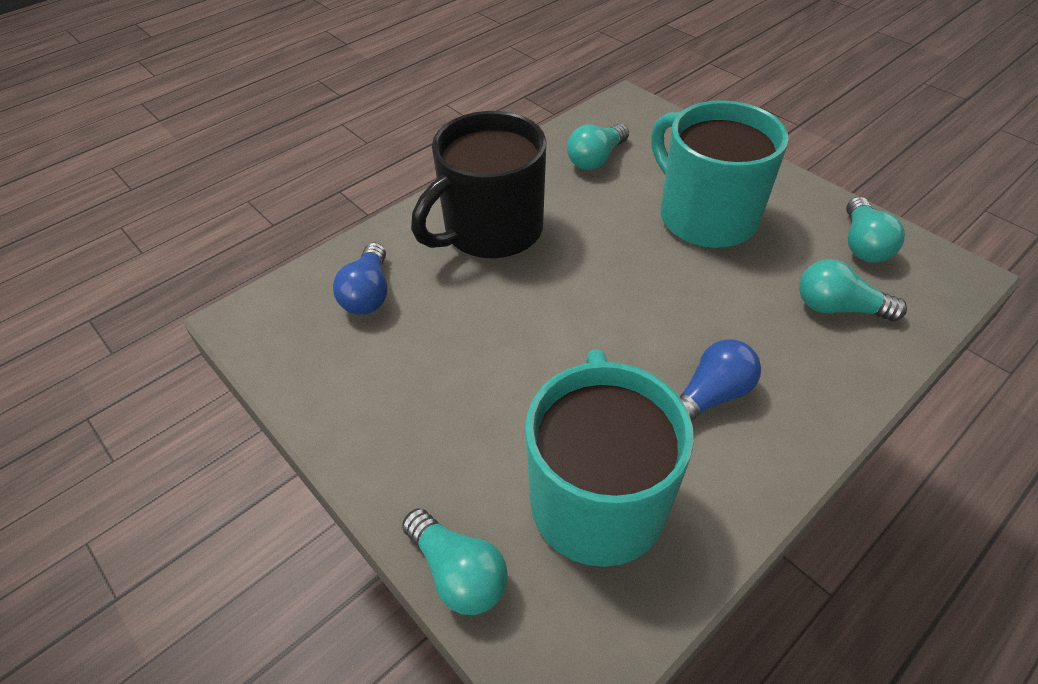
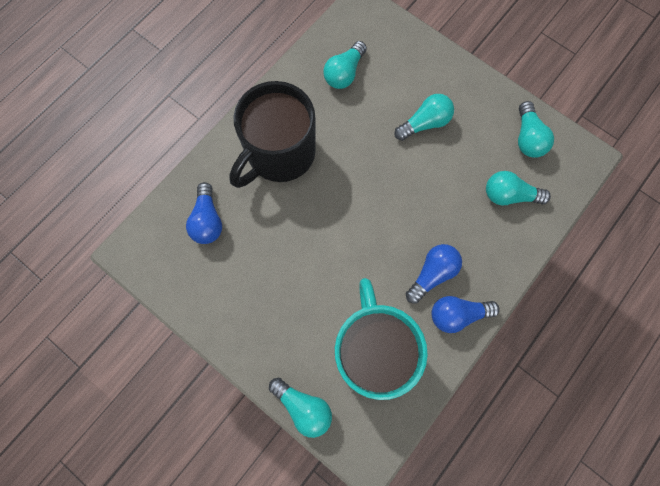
camera: 10 degrees left, 25 degrees up
turquoise mug [651,100,789,248] -> turquoise light bulb [394,94,454,141]
none -> blue light bulb [431,296,500,333]

